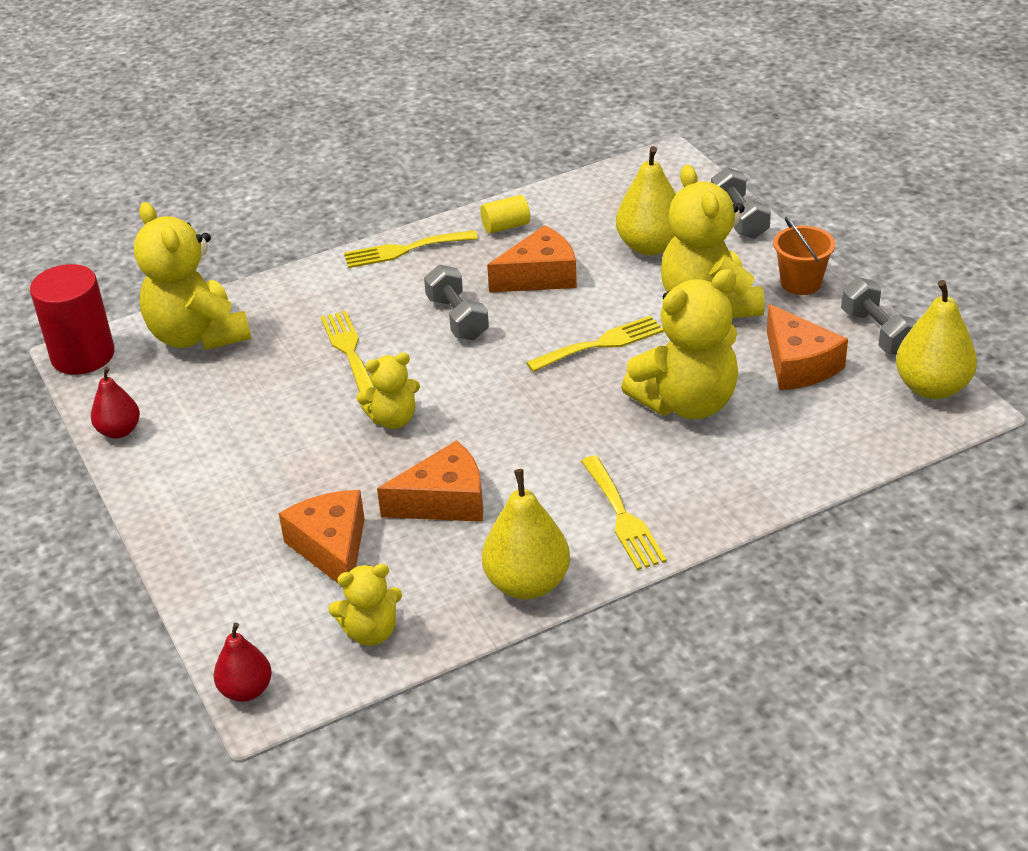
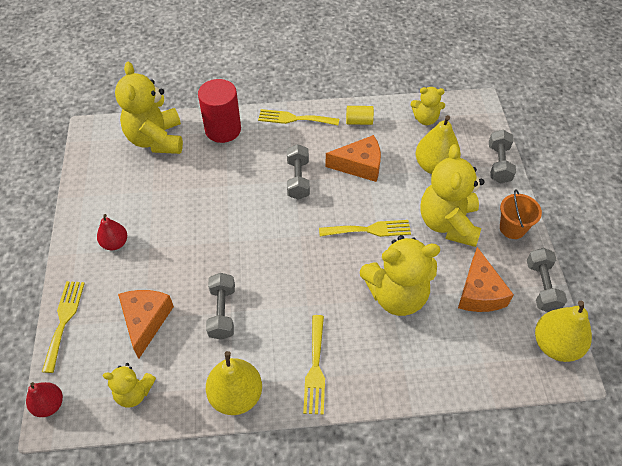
camera: 20 degrees right, 15 degrees up
red cylinder [30,264,115,375] -> red cylinder moved to [198,79,241,143]
red pear [91,367,140,438] -> red pear moved to [97,214,127,250]
yellow fork [321,311,375,392] -> yellow fork moved to [42,281,85,373]
yellow teddy bear [357,352,420,429] -> yellow teddy bear moved to [411,87,445,125]
orange cheese [377,440,483,522] -> grey dumbbell [206,273,235,340]

